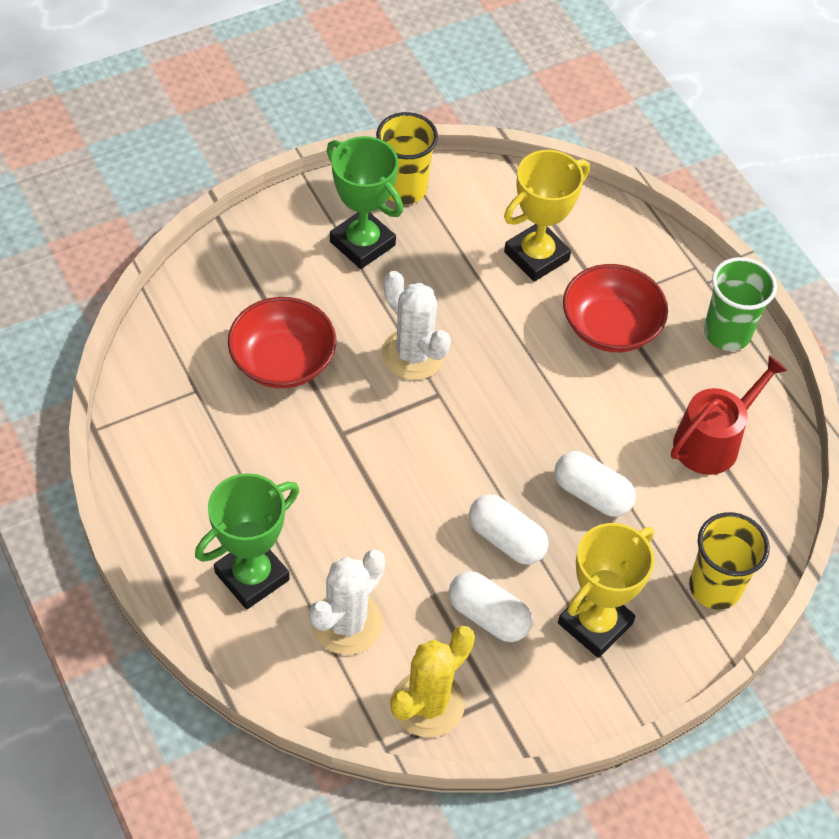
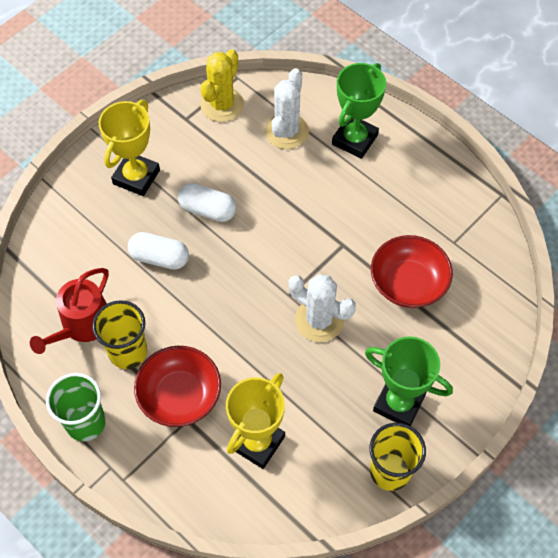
camera: 165 degrees right, 5 degrees up
white capsule [449,571,532,642] -> none
yellow cup [689,512,770,610] -> yellow cup moved to [92,300,147,369]

